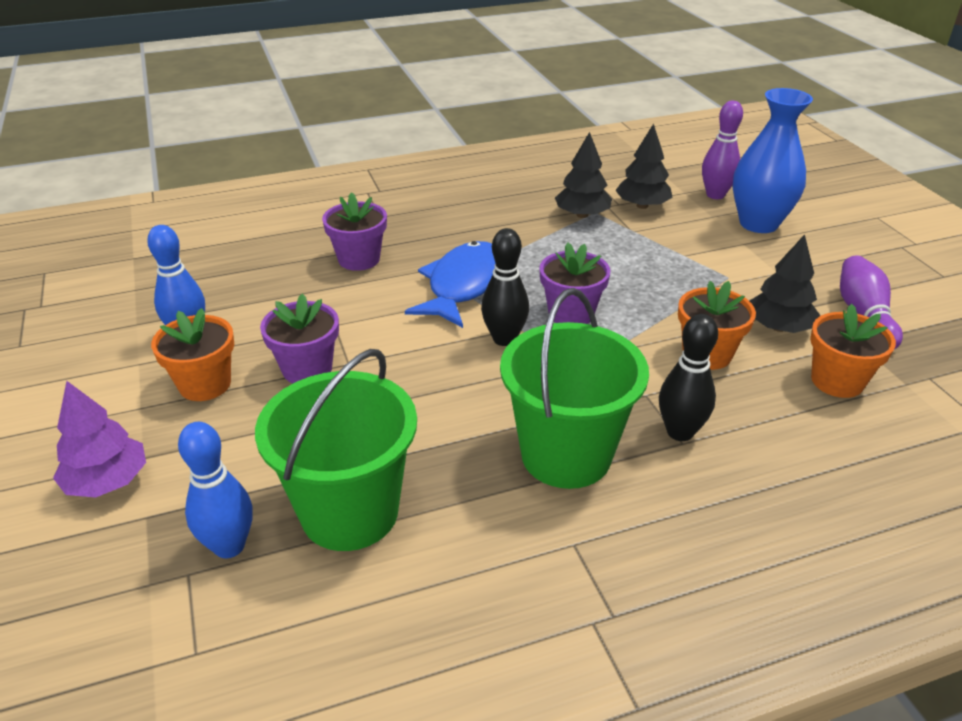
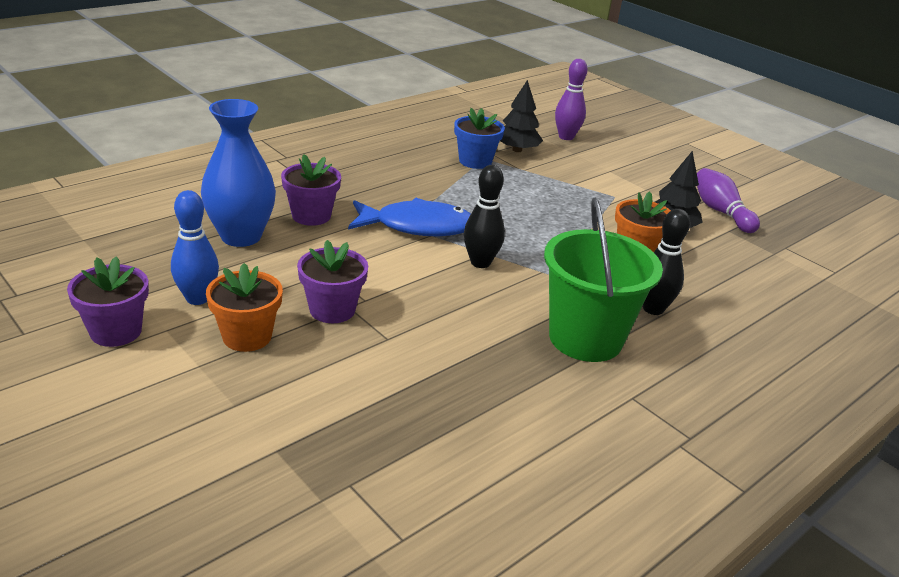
camera: 25 degrees left, 5 degrees down
purple tree [53,381,146,497] -> none
blue bowling pin [178,422,253,558] -> none
green bucket [255,349,417,551] -> none
blue fish [405,241,495,328] -> blue fish turned 90 degrees clockwise [348,198,471,236]
purple flower pot [539,243,610,324] -> purple flower pot moved to [67,256,149,347]
black tree [555,132,612,218] -> blue flower pot [454,108,505,169]
blue vase [733,88,813,233] -> blue vase moved to [201,99,276,247]
orange flower pot [810,304,896,398] -> none

